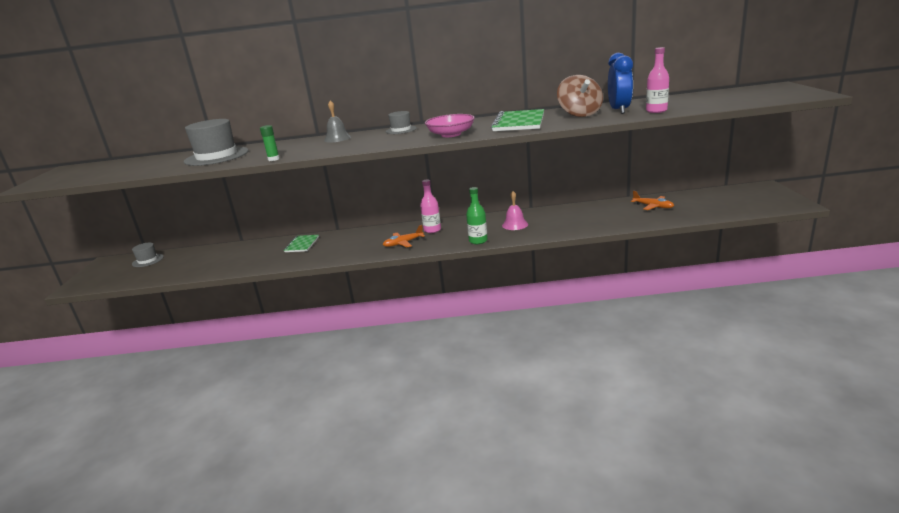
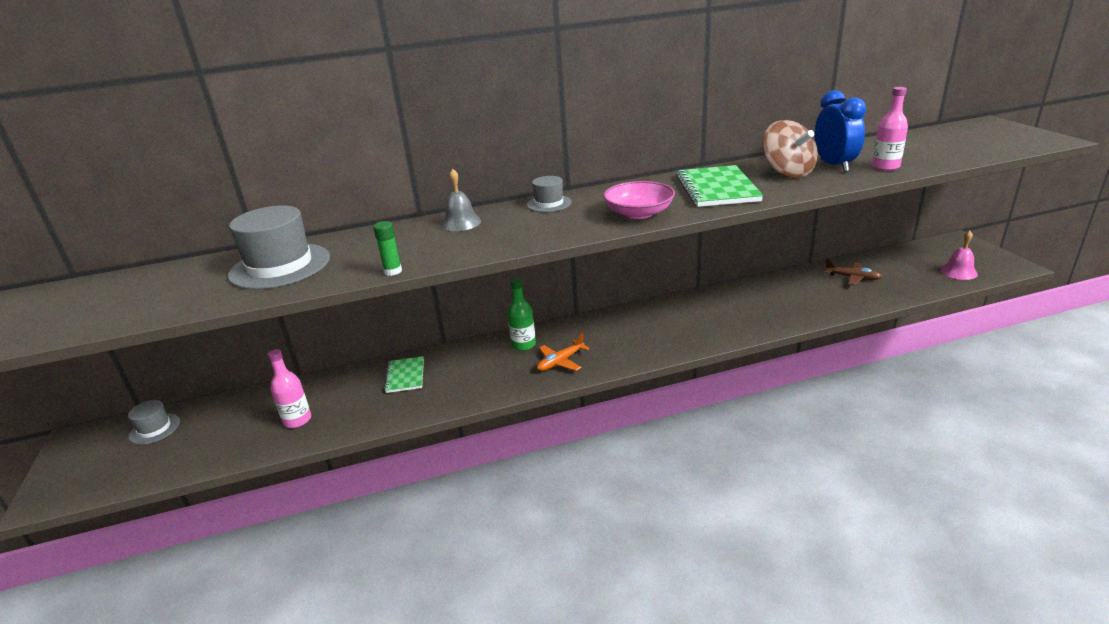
camera: 15 degrees left, 5 degrees up
pink bottle [420,179,441,233] -> pink bottle moved to [267,349,311,428]
green bottle [466,187,488,244] -> green bottle moved to [507,279,536,351]
pink bell [502,191,528,230] -> pink bell moved to [940,230,978,280]
orange plane [631,191,674,210] -> brown plane [824,259,882,285]

